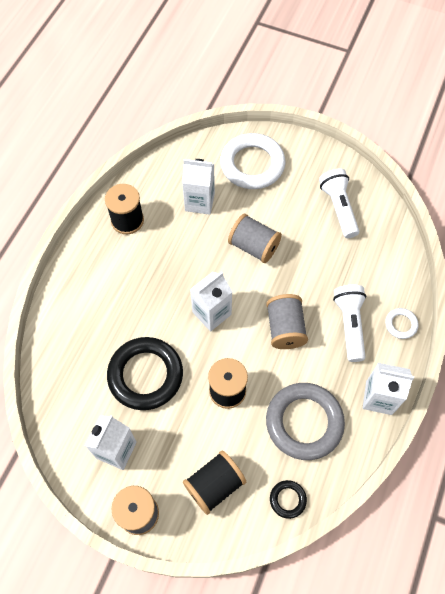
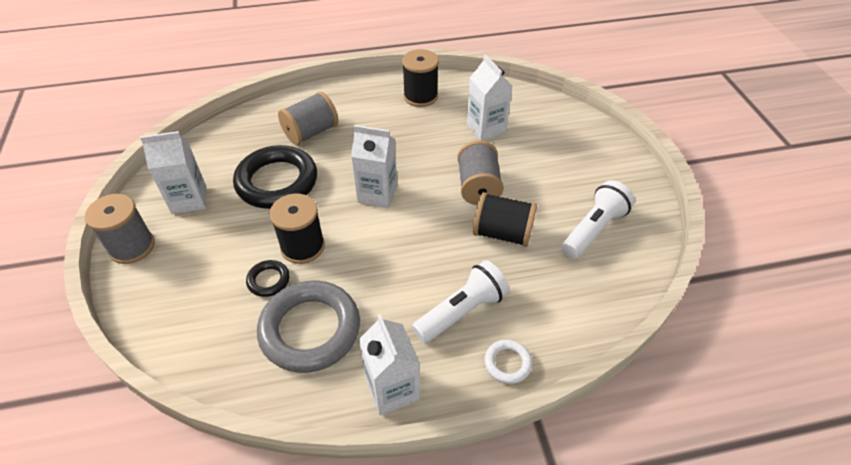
camera: 55 degrees right, 15 degrees down
black spool [183,451,246,515] -> black spool moved to [473,192,537,247]
white ring [220,133,285,189] -> none
grey spool [266,294,308,349] -> grey spool moved to [278,92,338,145]
black ring [270,480,307,519] -> black ring moved to [246,260,290,297]

